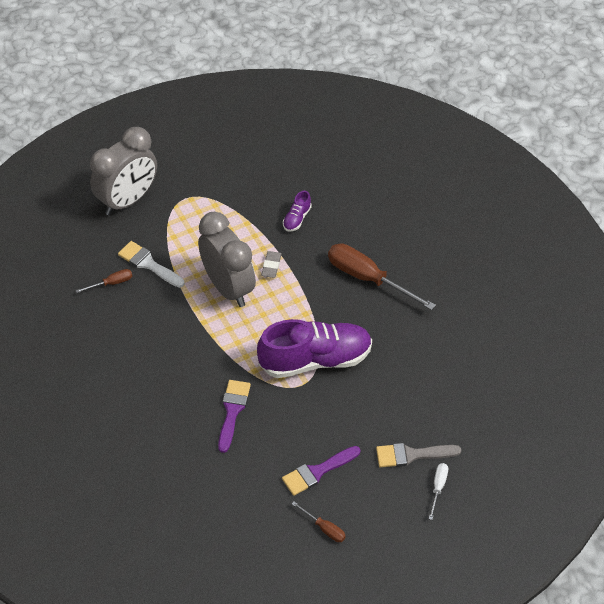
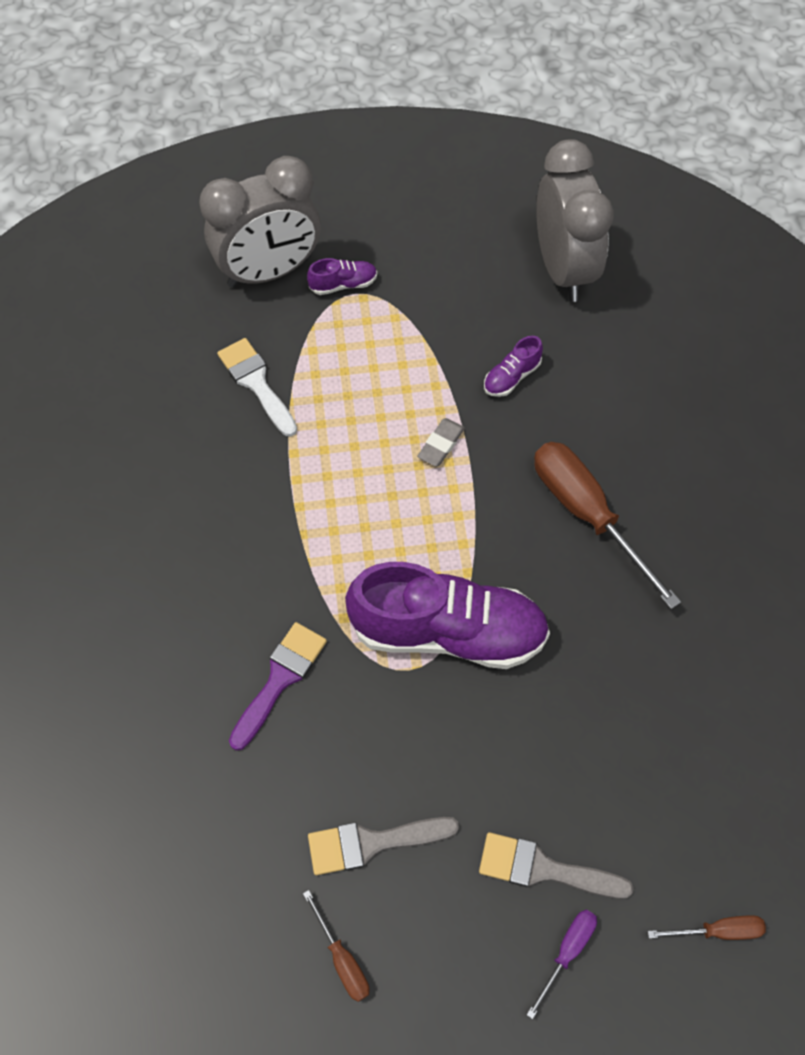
camera: 20 degrees right, 10 degrees up
brown screwdriver [76,269,132,293] -> brown screwdriver moved to [648,915,766,940]
grey clock [198,212,256,307] -> grey clock moved to [536,139,614,302]
purple brush [282,446,360,496] -> grey brush [308,817,459,875]
white screwdriver [429,463,448,520] -> purple screwdriver [527,910,597,1019]
none -> purple shoe [307,258,377,295]

